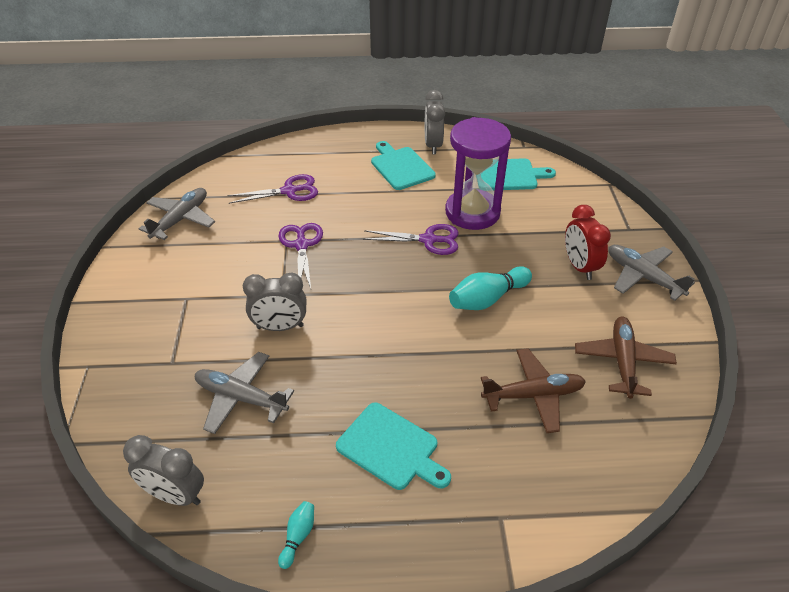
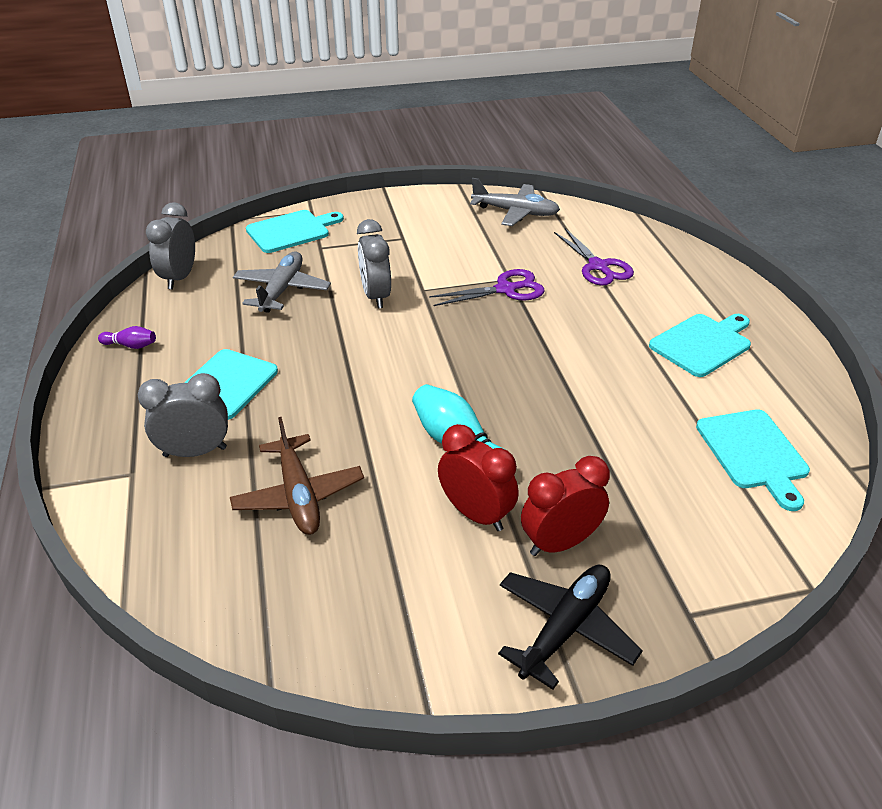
camera: 80 degrees right, 5 degrees down
turquoise bowling pin [278,501,314,569] -> purple bowling pin [98,326,156,349]
purple scissors [363,224,459,255] -> none
grey clock [425,90,445,154] -> grey clock moved to [138,373,228,457]
purple hourglass [445,117,511,230] -> none
brown plane [575,317,677,399] -> none
grey plane [608,245,695,301] -> black plane [498,565,643,690]
none -> turquoise cutting board [246,210,344,253]
none -> red clock [438,424,518,531]

